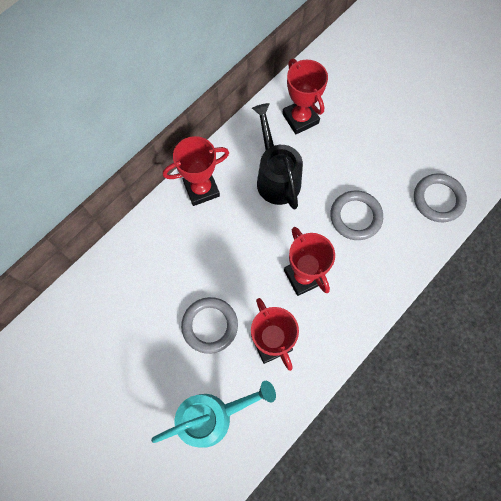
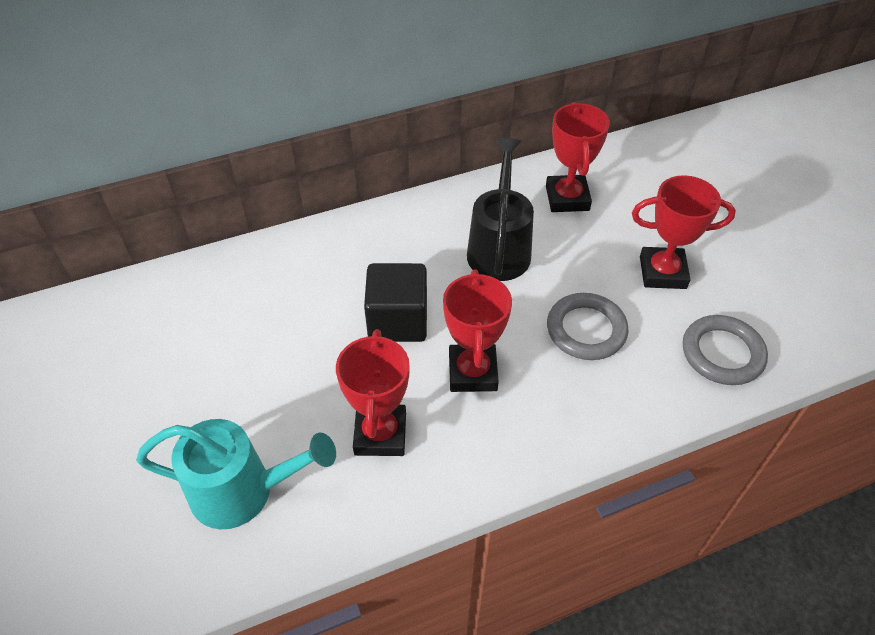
camera: 25 degrees right, 20 degrees down
red trophy [163,136,229,206] -> red trophy moved to [632,175,736,289]
grey ring [181,297,238,354] -> none
none -> black cube [364,263,427,342]

